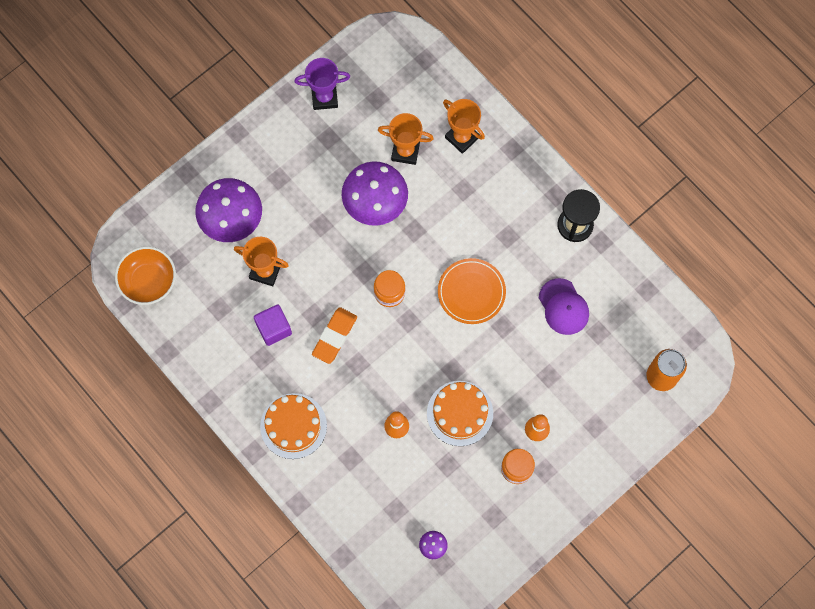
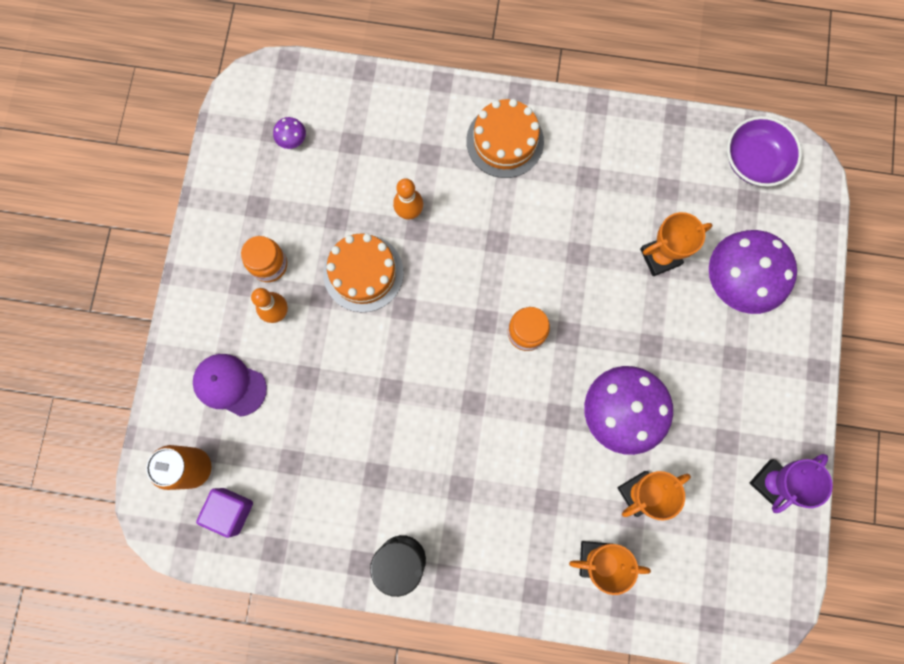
camera: 140 degrees right, 5 degrees up
orange bowl [115,246,176,305] -> purple bowl [727,116,802,187]
purple cube [254,305,292,346] -> purple cube moved to [196,488,253,538]
orange eraser [312,307,357,364] -> none
orange plate [438,258,506,324] -> none
purple cap [539,278,589,335] -> purple cap moved to [193,354,267,417]

